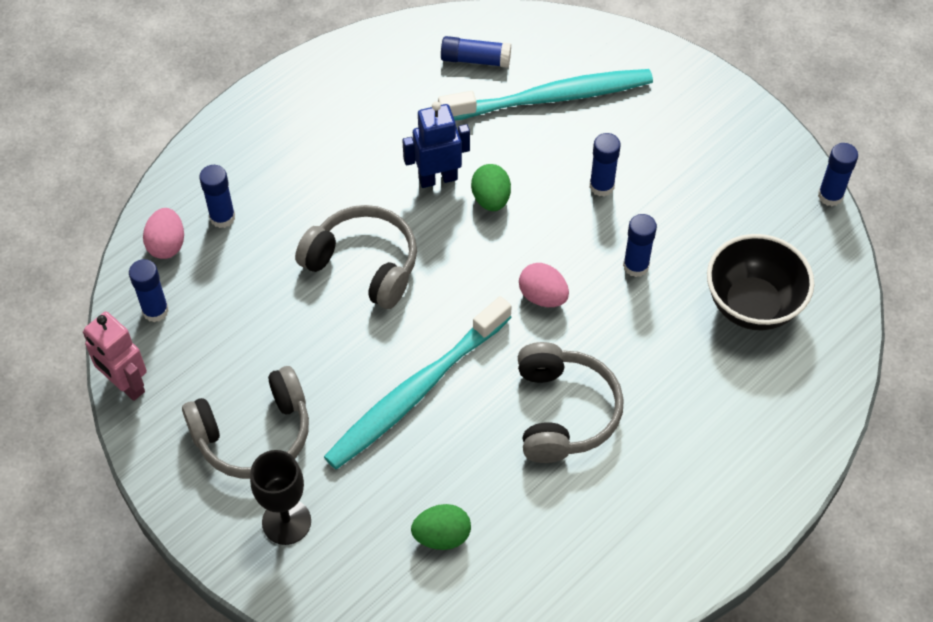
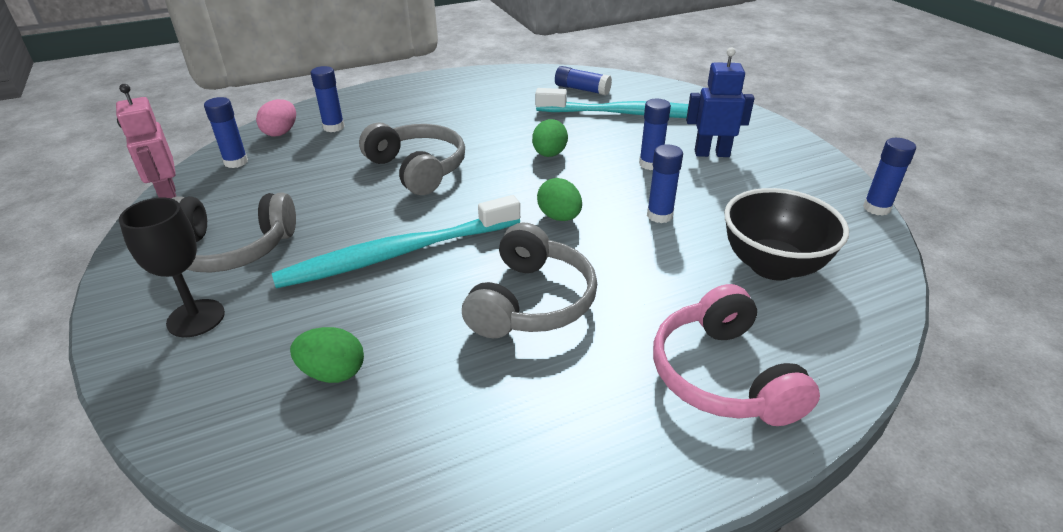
camera: 20 degrees right, 20 degrees down
blue robot [402,101,470,188] -> blue robot moved to [686,47,755,157]
pink egg [519,263,569,307] -> green egg [537,178,582,221]
none -> pink headphones [653,284,820,426]

